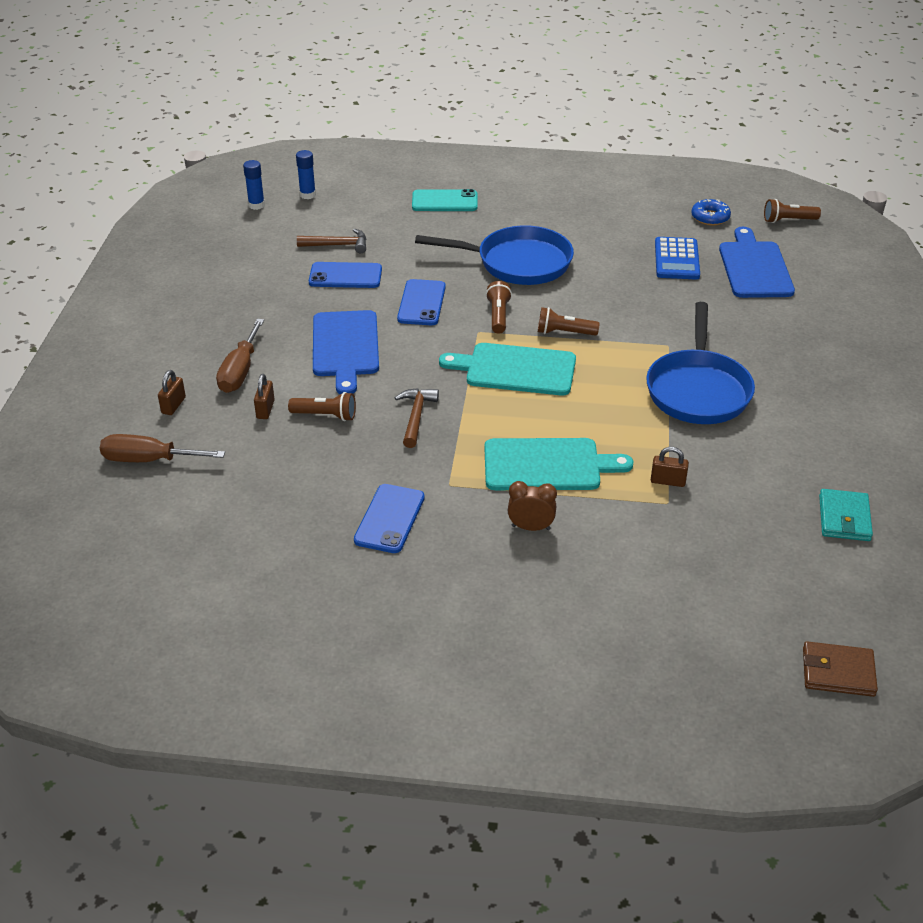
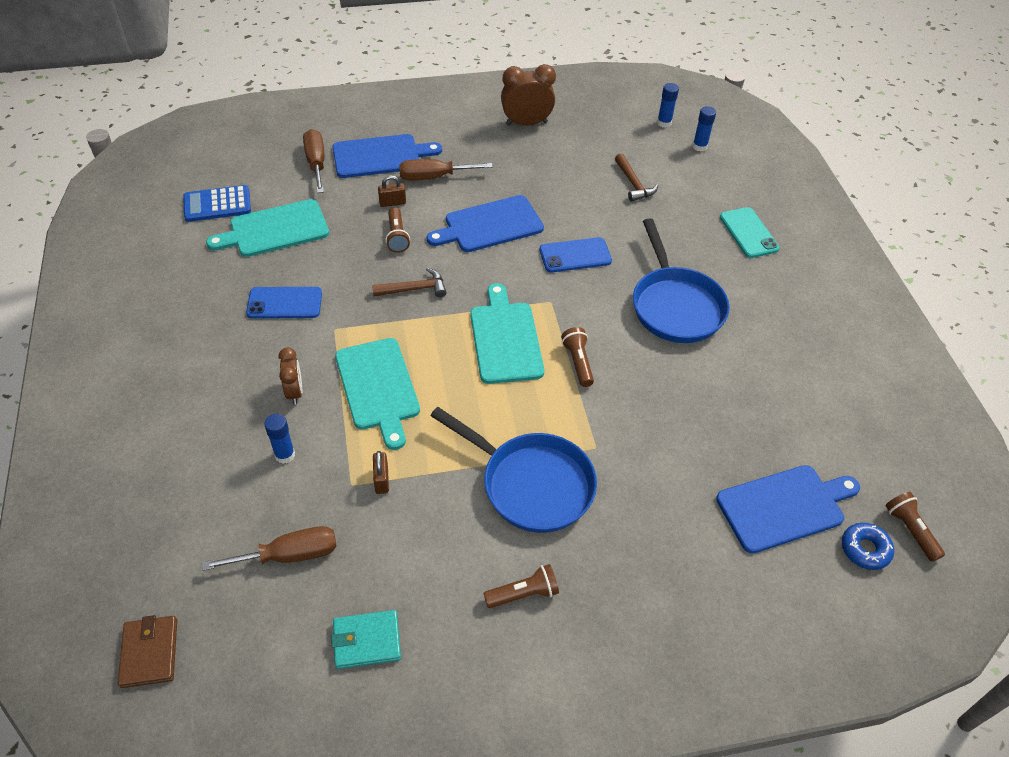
camera: 70 degrees right, 10 degrees up
brown padlock [158,370,186,415] -> blue cutting board [332,134,442,178]
blue phone [309,262,382,288] -> none
brown flashlight [486,281,512,334] -> brown flashlight moved to [483,564,559,608]
blue pan [646,302,755,424] -> blue pan turned 135 degrees counterclockwise [430,407,597,533]
blue calculator [655,237,700,280] -> blue calculator moved to [183,185,251,222]
blue donut [691,199,731,225] -> blue donut moved to [842,523,894,570]
none -> brown screwdriver [202,526,337,571]
none -> turquoise cutting board [206,199,329,257]
none -> blue glue stick [264,414,295,464]
none -> brown clock [501,64,556,126]

